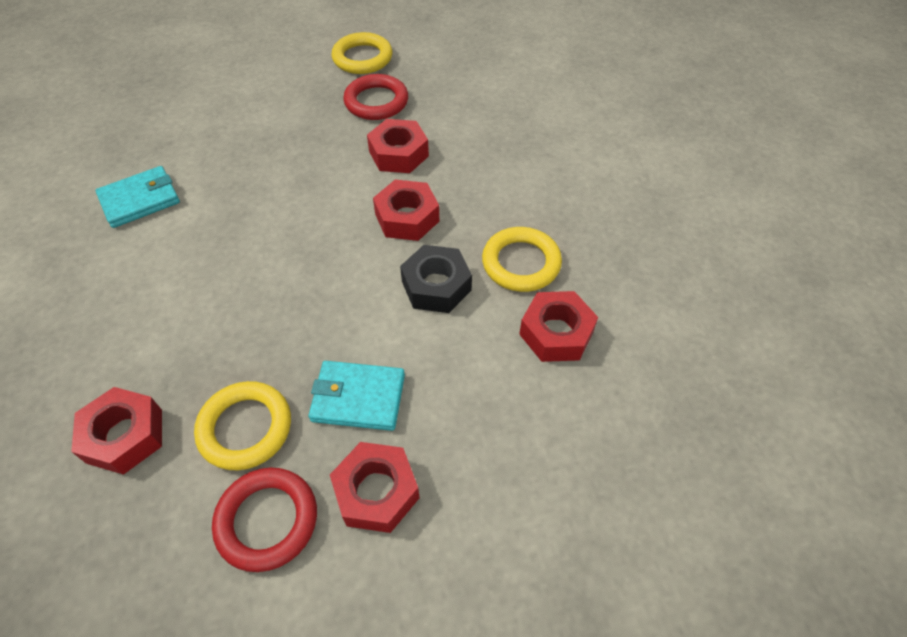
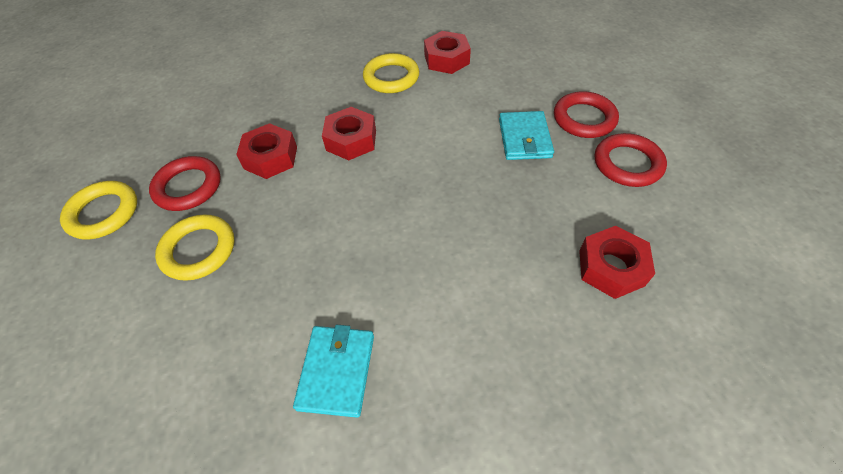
camera: 95 degrees left, 0 degrees up
turquoise wallet [95,166,180,228] -> turquoise wallet turned 45 degrees clockwise [293,325,374,418]
yellow ring [194,381,291,470] -> yellow ring moved to [155,214,234,281]
red nut [330,442,420,533] -> red ring [554,91,619,138]
black nut [400,245,472,313] -> none

